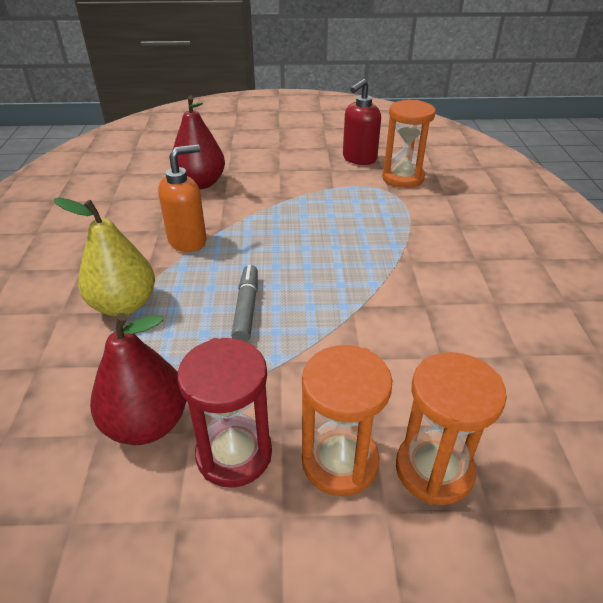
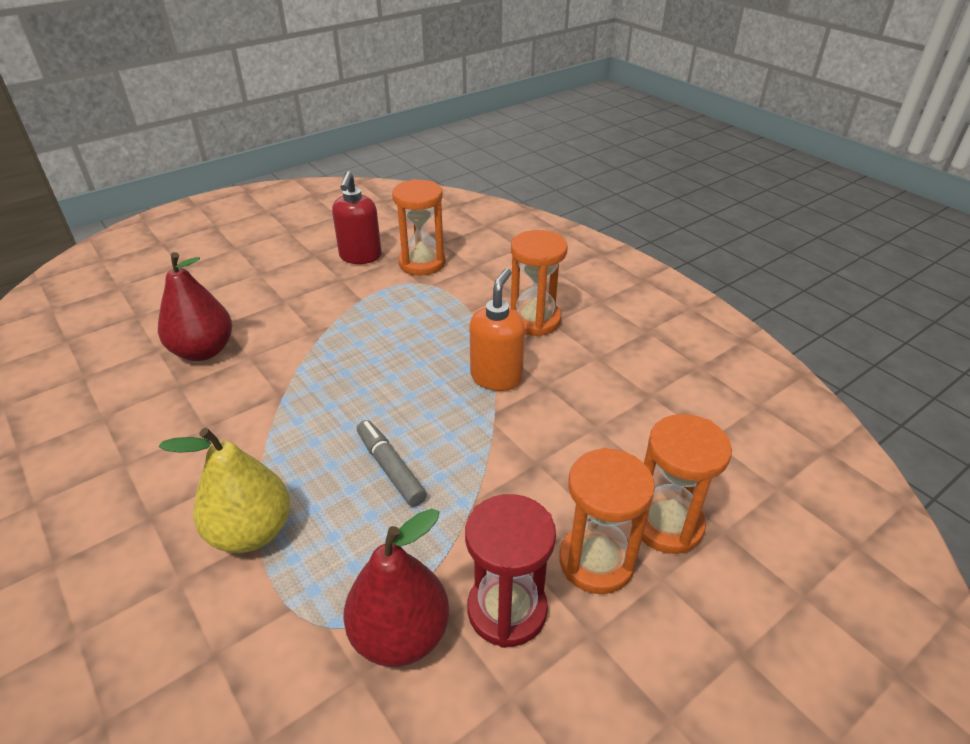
camera: 35 degrees left, 0 degrees up
orange soap dispenser [158,144,206,252] -> orange soap dispenser moved to [469,268,525,391]
none -> orange hourglass [510,230,568,336]

